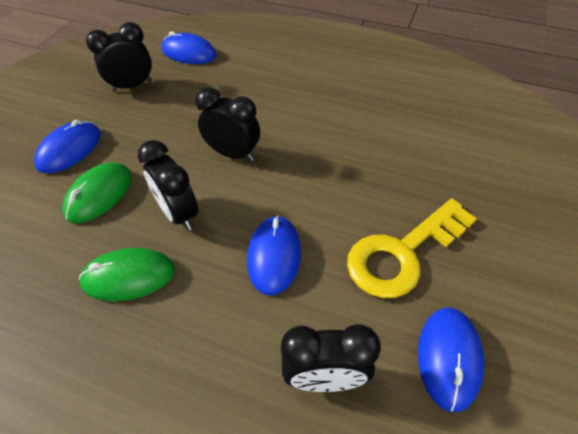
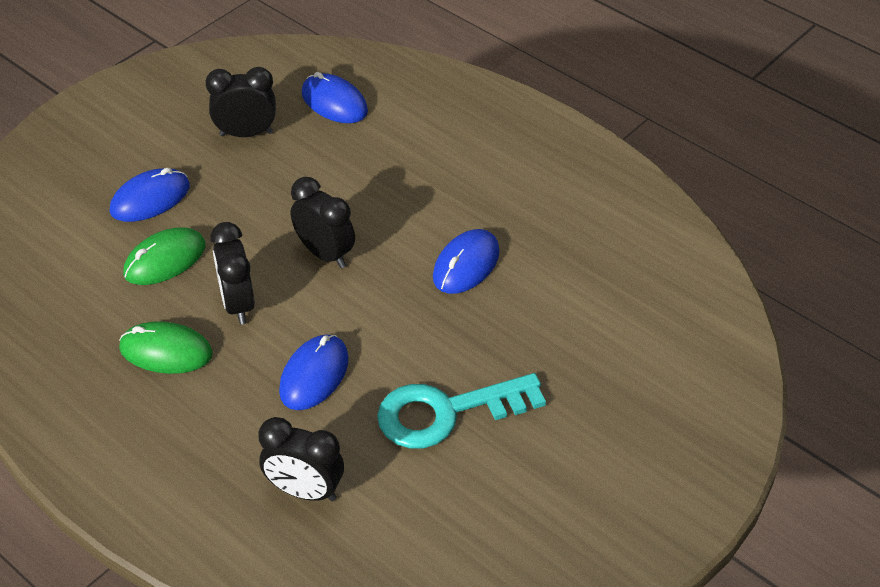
camera: 20 degrees right, 5 degrees down
yellow key [347,198,477,298] -> turquoise key [377,373,546,449]
blue mouse [418,308,484,412] -> blue mouse moved to [433,229,500,294]

